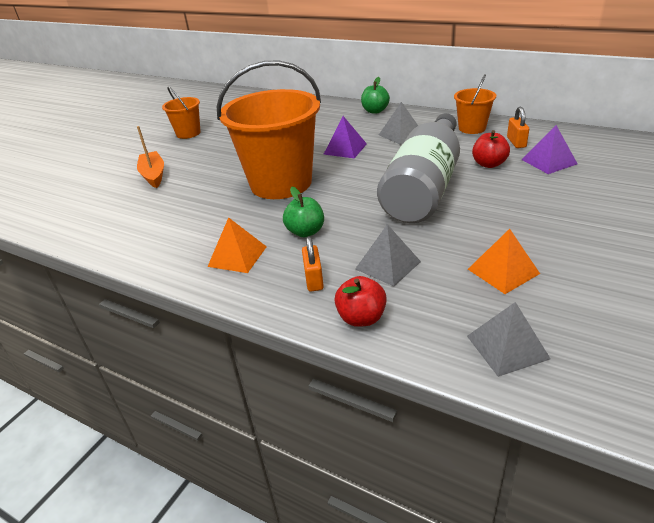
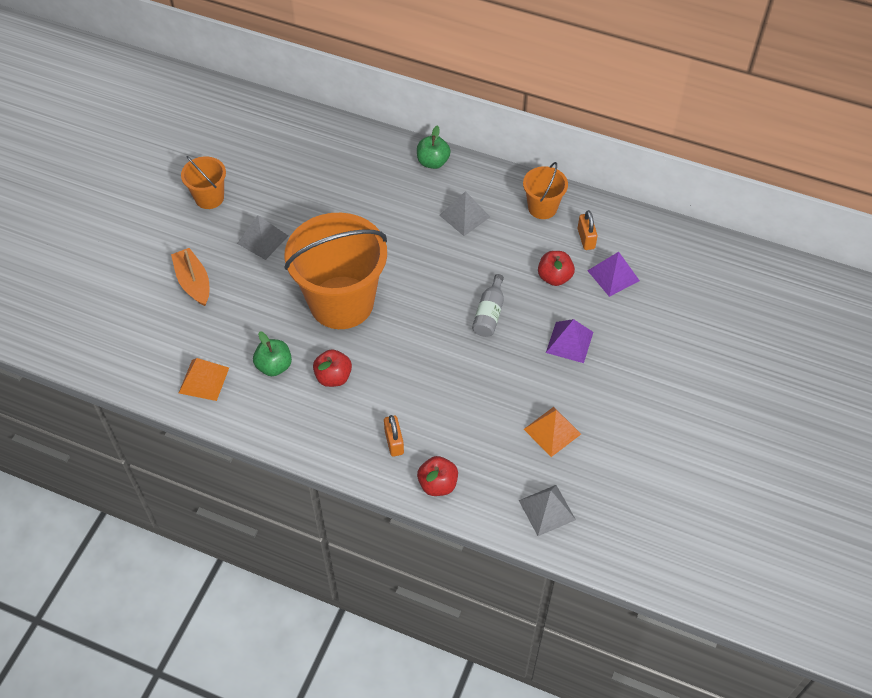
camera: 10 degrees left, 20 degrees up
orange pyramid [208,217,267,273] -> orange pyramid moved to [179,358,229,401]
green apple [283,187,324,237] -> green apple moved to [253,331,292,376]
purple pyramid [323,116,367,158] -> purple pyramid moved to [546,319,593,363]
grey pyramid [355,224,421,287] -> grey pyramid moved to [237,215,288,260]
grey bottle [377,113,460,223] -> grey bottle [472,274,504,337], size x0.41
none -> red apple [313,349,352,387]

